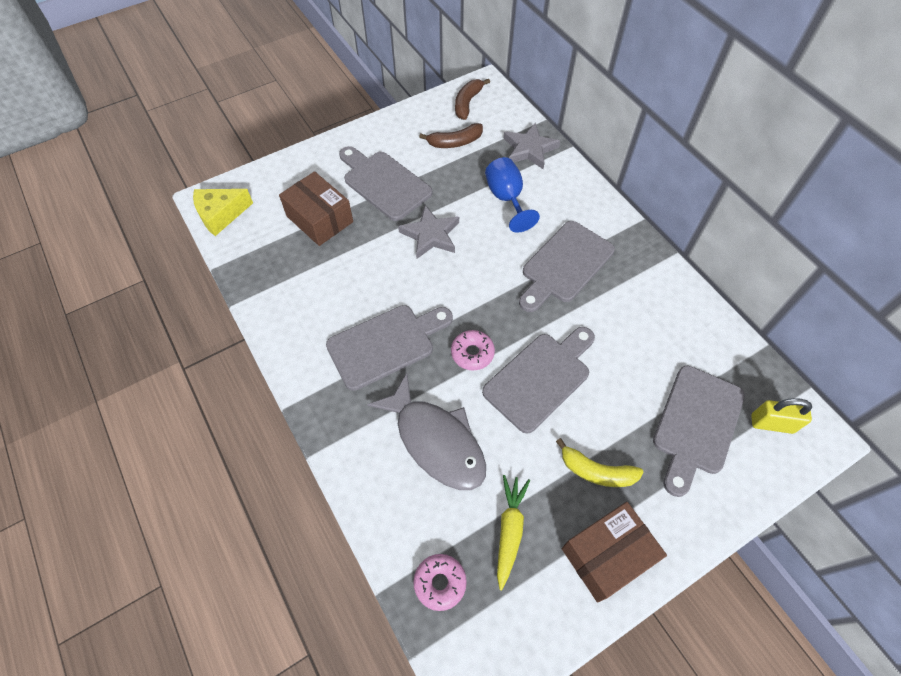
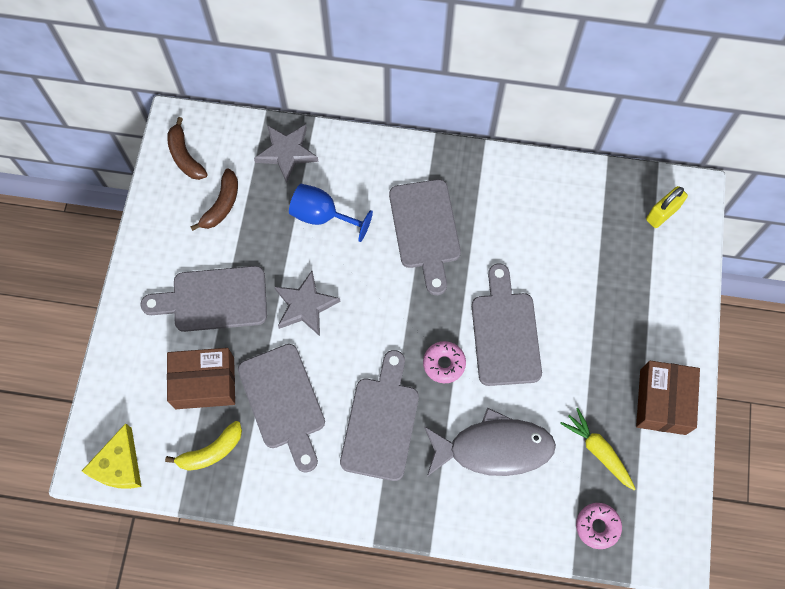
camera: 50 degrees left, 10 degrees up
yellow banana [556,438,643,487] -> yellow banana moved to [165,421,242,471]
grey cutting board [653,366,745,497] -> grey cutting board moved to [238,344,325,473]

